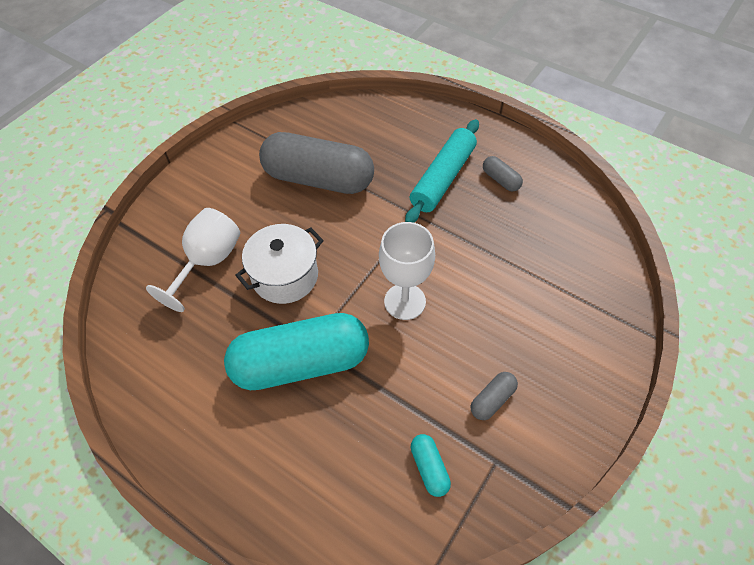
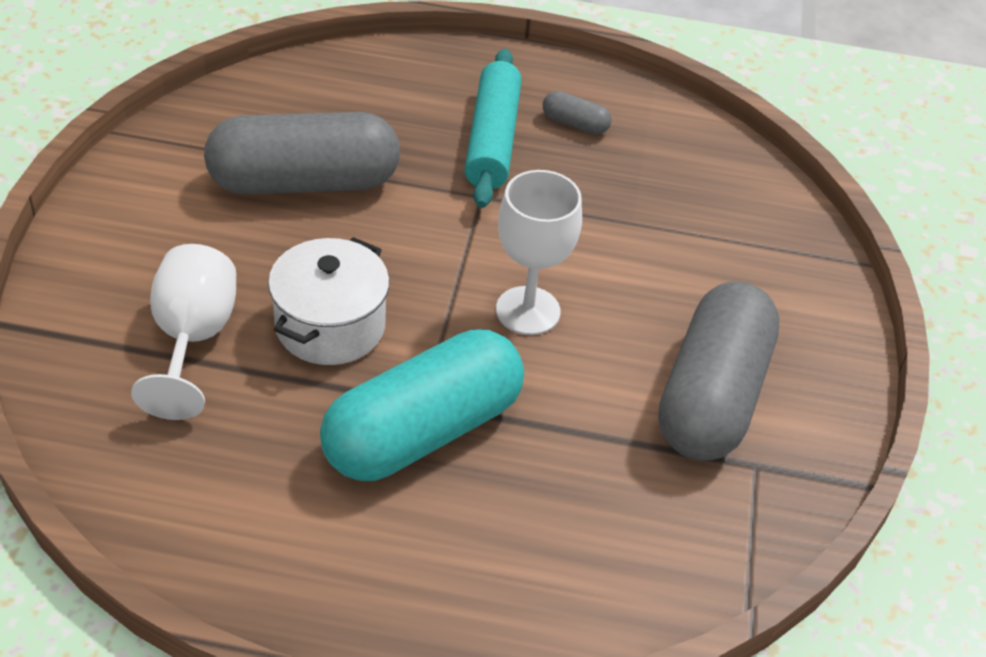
camera: 30 degrees left, 10 degrees down
turquoise capsule [411,434,451,497] -> none
grey capsule [471,372,518,420] -> grey capsule [658,281,780,460], size x2.47

